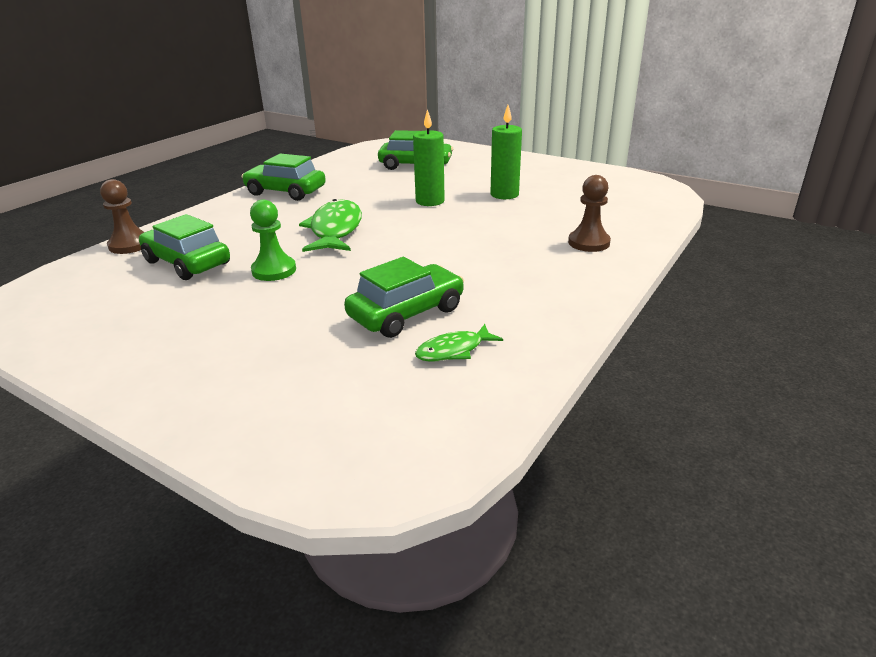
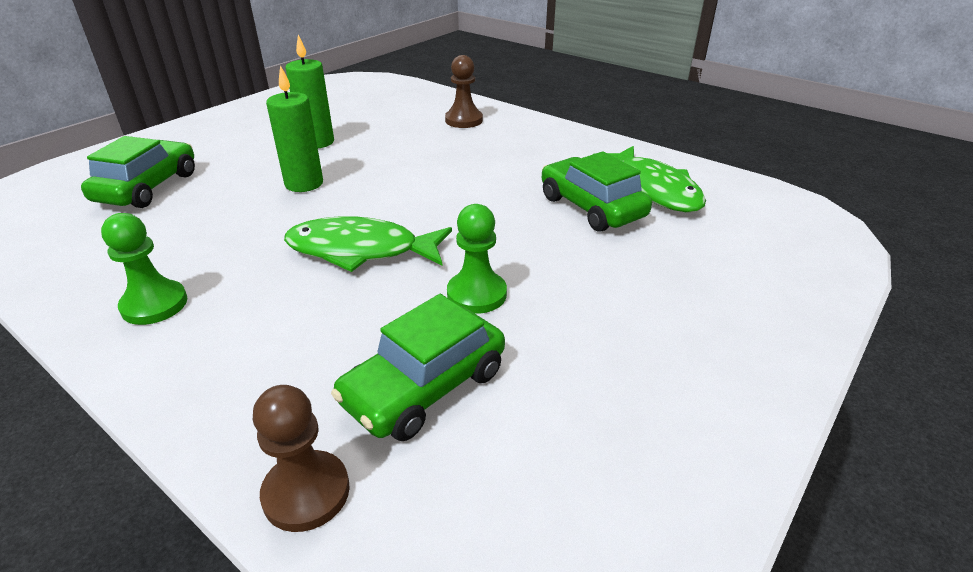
camera: 85 degrees left, 5 degrees up
green car [241,153,326,201] -> green pawn [101,213,187,325]
green fish [415,324,503,362] -> green fish [594,146,706,212], size x1.83

